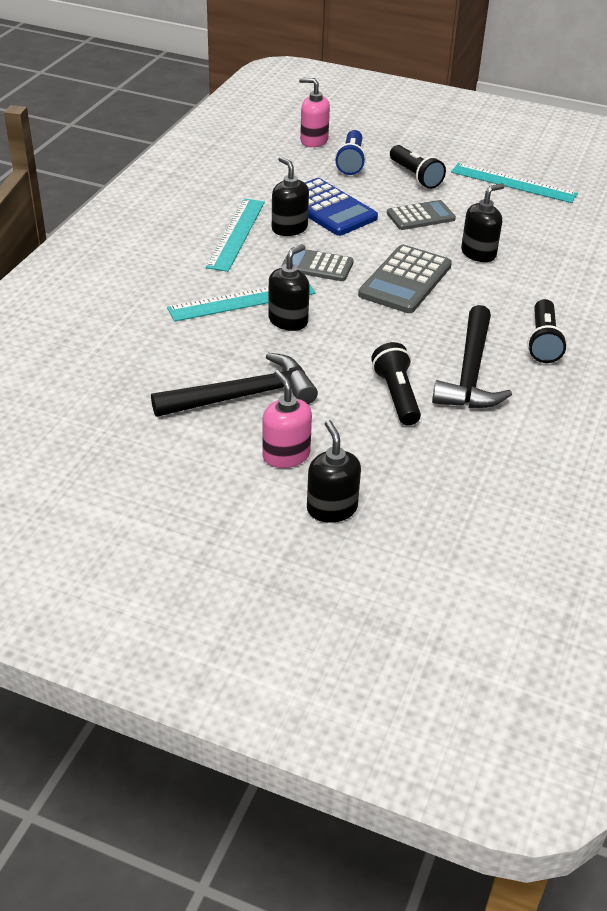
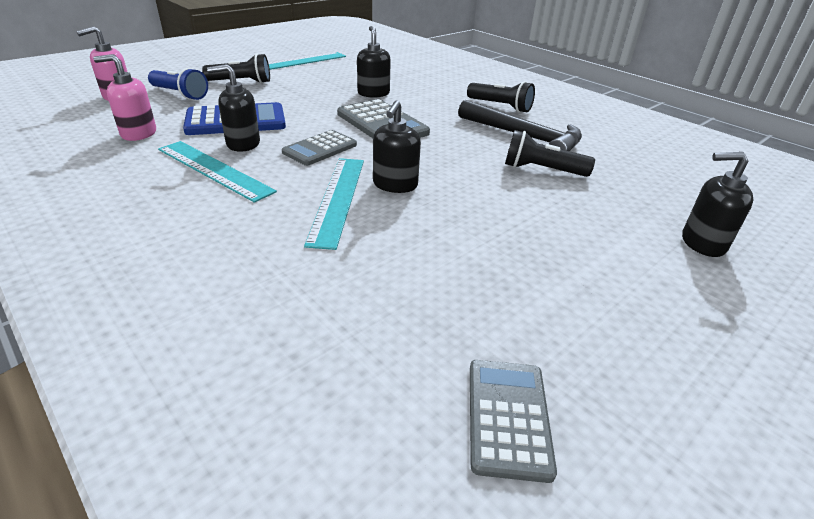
camera: 65 degrees left, 5 degrees down
black hammer [151,353,318,417] -> none
pink soap dispenser [262,370,312,468] -> pink soap dispenser moved to [93,54,156,141]
black soap dispenser [268,244,310,331] -> black soap dispenser turned 135 degrees counterclockwise [373,100,421,193]
grey calculator [387,200,456,230] -> grey calculator moved to [470,360,557,483]

